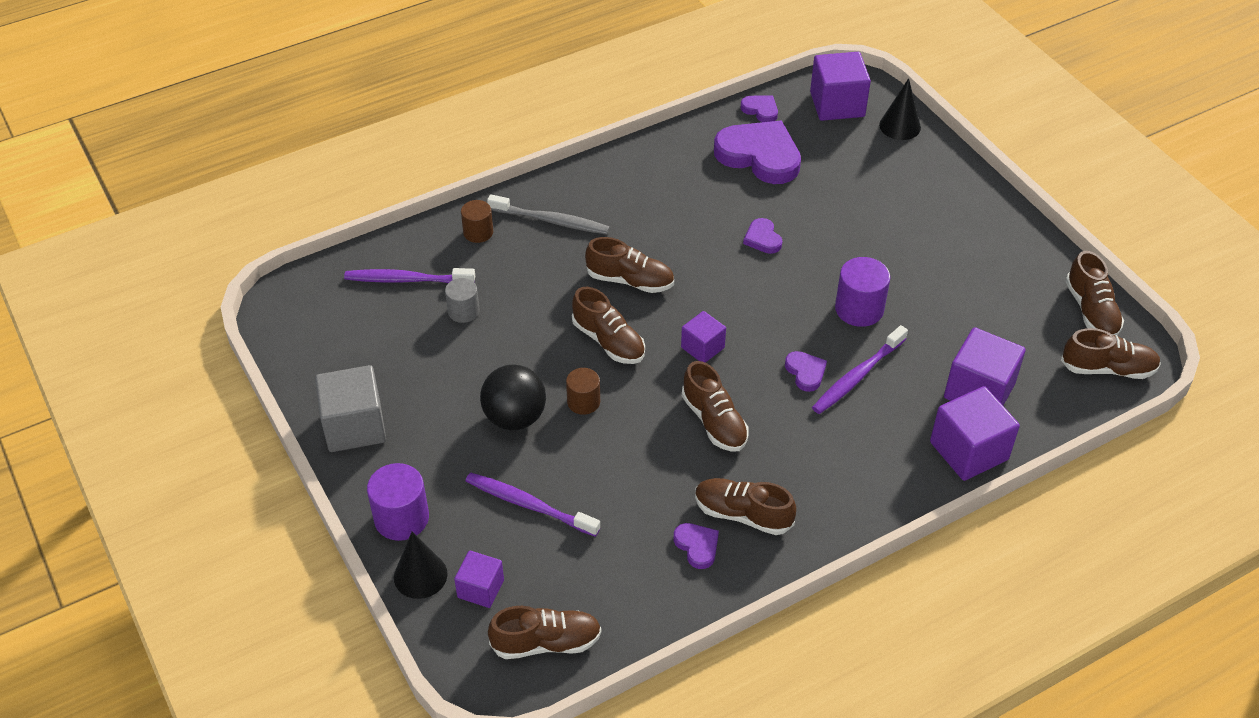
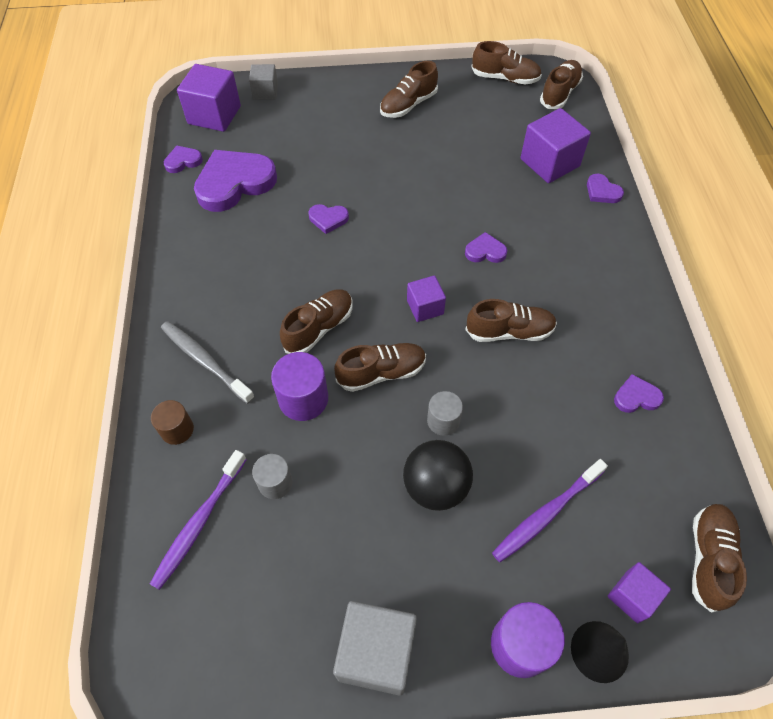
camera: 65 degrees left, 10 degrees up
grey toothbrush [487,194,610,234] -> grey toothbrush turned 90 degrees counterclockwise [161,321,255,404]
brown cylinder [566,368,600,415] -> grey cylinder [427,391,463,436]
brown shoe [695,478,796,535] -> brown shoe moved to [380,61,438,118]
purple toothbrush [812,325,908,414] -> none
purple cylinder [835,257,890,327] -> purple cylinder moved to [271,352,328,421]
black cone [879,78,921,140] -> grey cube [249,64,278,100]
purple cube [930,386,1020,481] -> purple heart [587,174,624,203]

